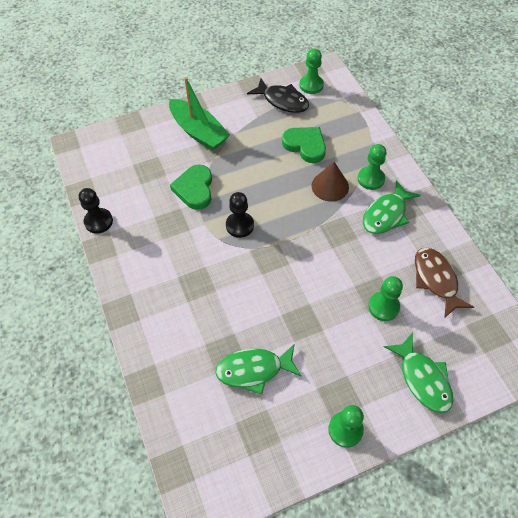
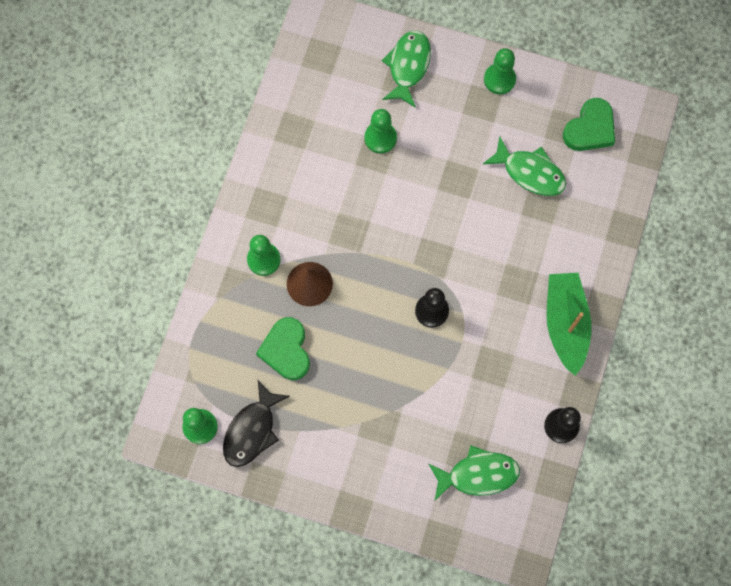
camera: 140 degrees left, 15 degrees up
green boat [169,77,230,151] -> green boat moved to [547,273,592,376]
green heart [170,165,212,210] -> green heart moved to [563,98,615,151]
black fish [247,78,309,113] -> black fish turned 135 degrees counterclockwise [223,380,290,467]
green fish [363,180,421,234] -> green fish moved to [428,445,520,500]
brown fish [415,248,474,318] -> none

